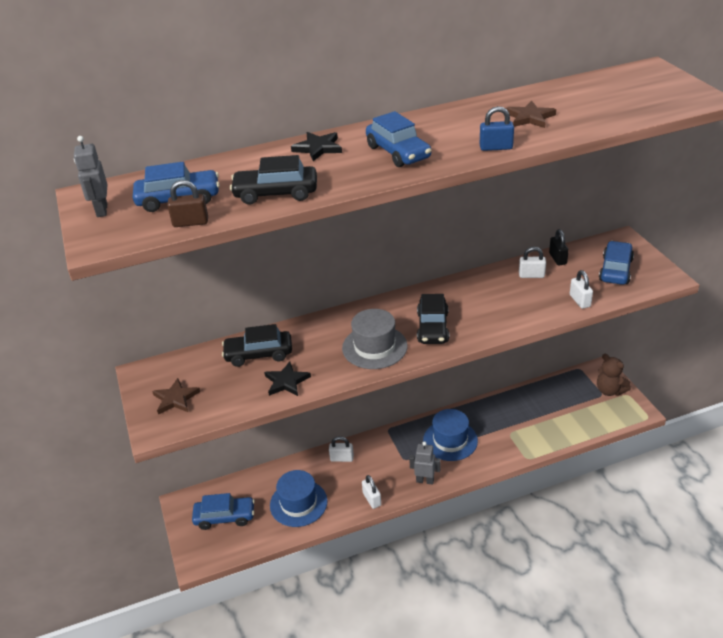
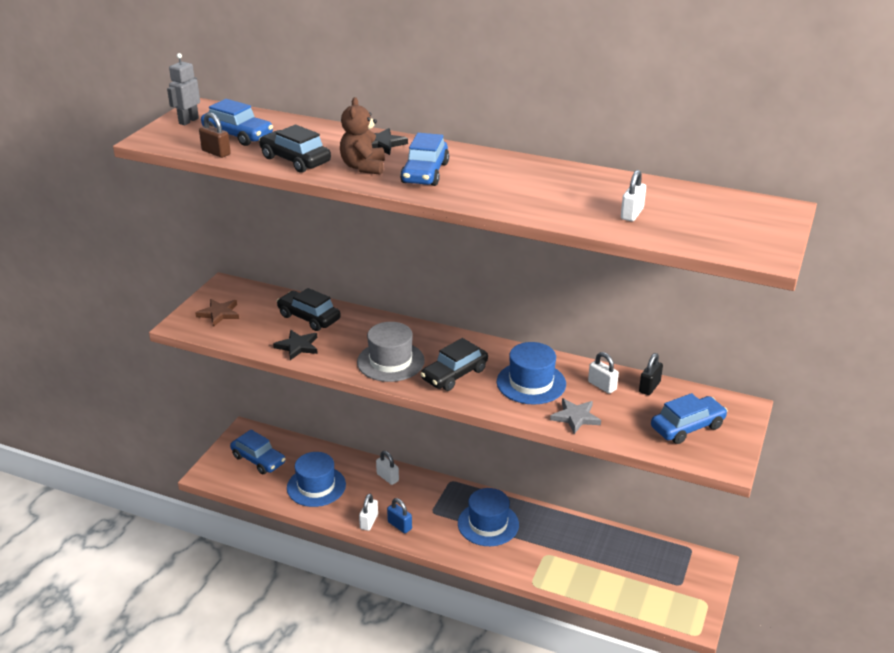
camera: 40 degrees right, 5 degrees down
grey robot [409,441,441,485] -> none
blue padlock [480,106,514,151] -> blue padlock moved to [387,498,412,533]
brown star [506,101,556,128] -> none
white padlock [570,270,593,309] -> white padlock moved to [621,170,646,221]
brown teddy bear [597,354,631,396] -> brown teddy bear moved to [340,97,385,175]
none -> blue hat [497,342,566,404]
none -> grey star [550,398,601,434]

